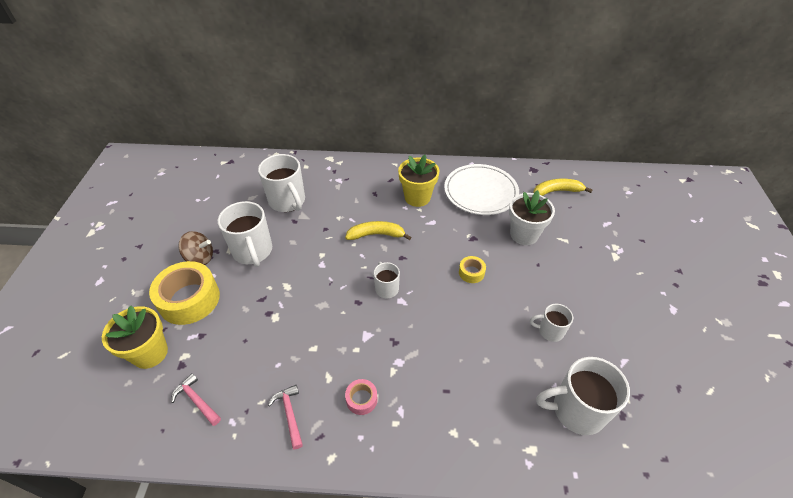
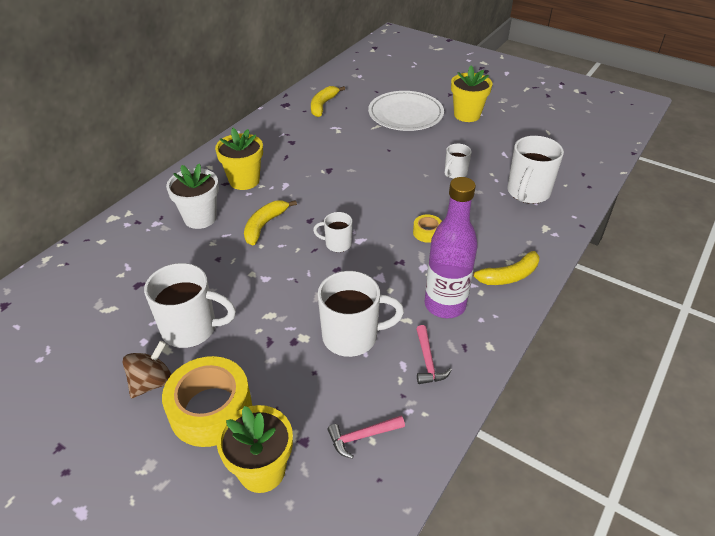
camera: 60 degrees left, 5 degrees down
white mug [258,154,305,212] -> white mug moved to [318,271,404,357]
pink hammer [268,385,303,450] -> pink hammer turned 105 degrees counterclockwise [416,325,452,384]
pink tape [345,379,378,415] -> purple bottle [425,177,478,318]
white plate [444,164,519,215] -> white plate moved to [368,91,444,131]
yellow tape [459,256,486,283] -> yellow tape moved to [413,215,442,243]
white flower pot [509,190,555,245] -> white flower pot moved to [166,163,219,229]
none -> yellow flower pot [451,66,492,122]
none -> yellow banana [473,251,539,285]

